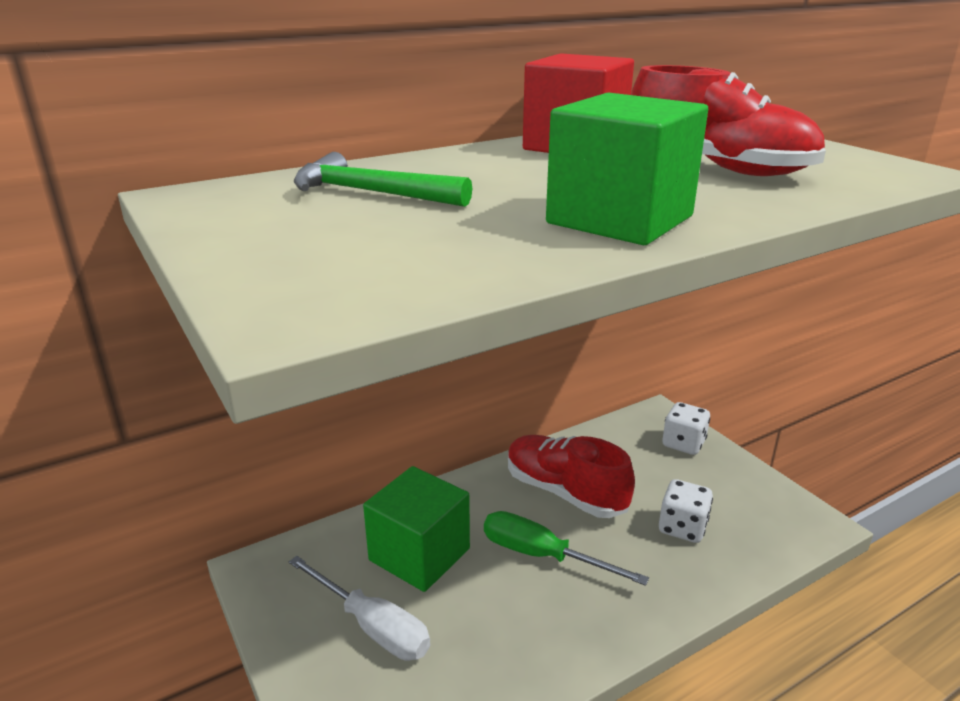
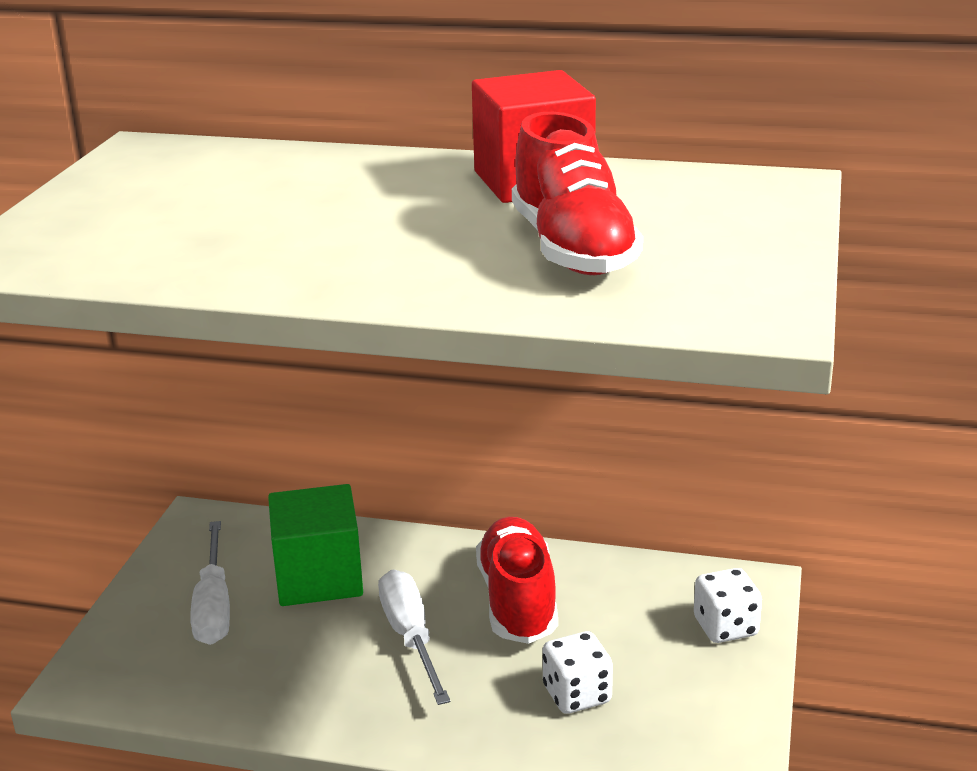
camera: 45 degrees right, 0 degrees up
green hammer [294,152,472,207] -> none
green screwdriver [484,511,649,586] -> white screwdriver [378,570,451,705]
green cube [546,92,708,245] -> none

